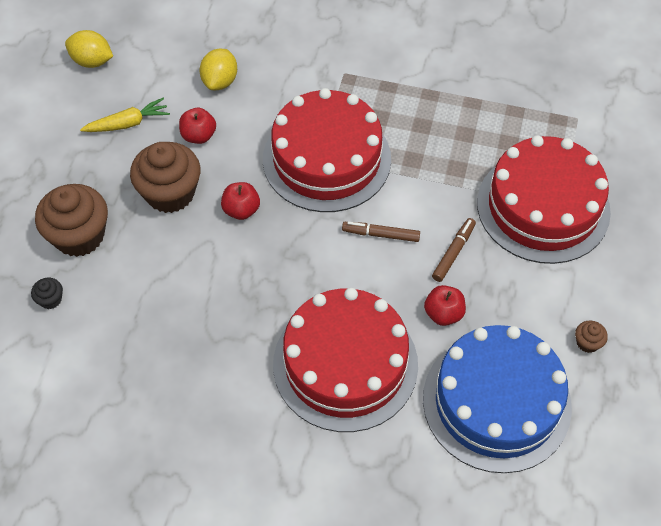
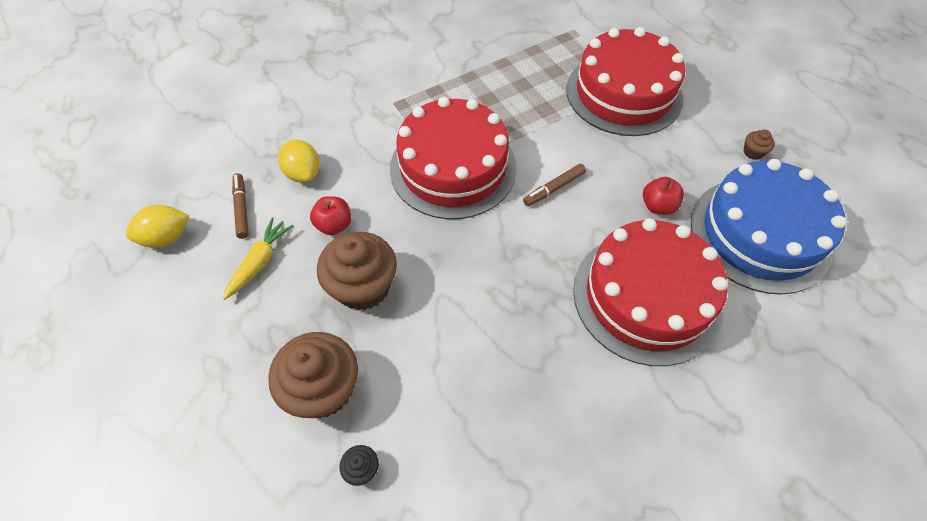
camera: 45 degrees left, 0 degrees up
red apple [221,182,260,220] -> none
brown marker [432,218,476,282] -> brown marker moved to [232,173,249,239]

